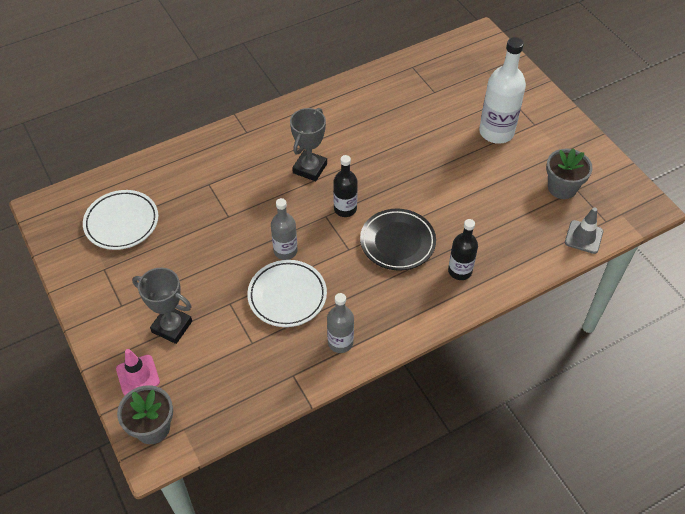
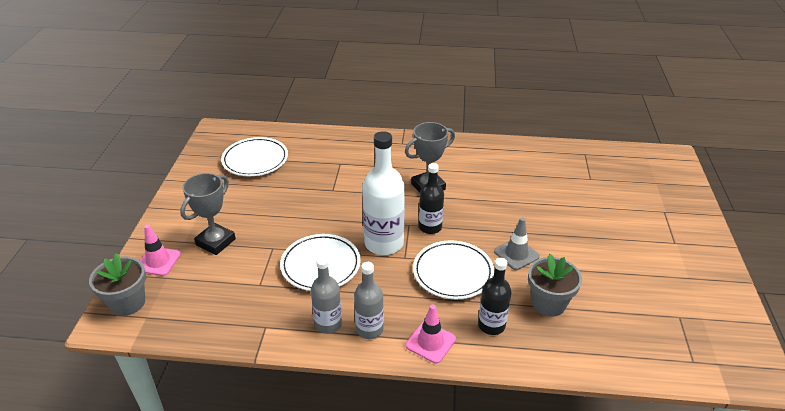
camera: 35 degrees right, 15 degrees down
grey trophy [132,267,192,344] -> grey trophy turned 60 degrees clockwise [180,173,236,255]
grey bottle [271,198,298,260] -> grey bottle moved to [354,262,384,339]
black plate [360,209,436,270] -> white plate [413,240,494,299]
white bottle [479,37,526,144] -> white bottle moved to [362,131,405,255]
grey flower pot [546,148,593,199] -> grey flower pot moved to [528,254,582,316]
grey traffic cone [565,207,603,254] -> grey traffic cone moved to [494,218,540,270]
none -> pink traffic cone [406,305,456,363]

